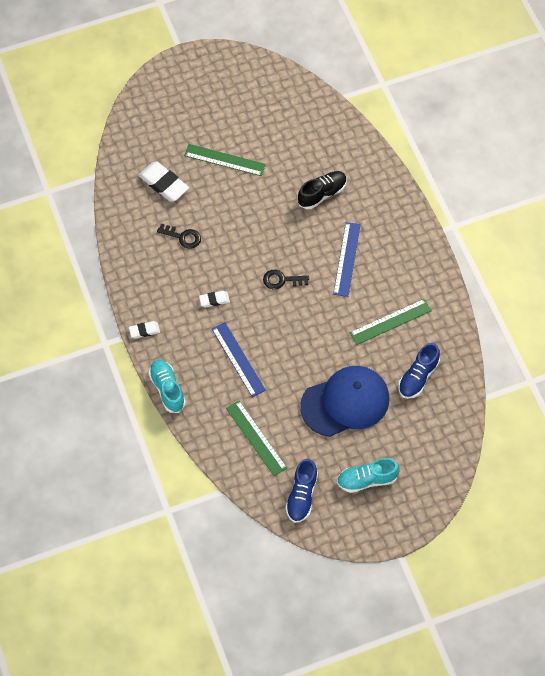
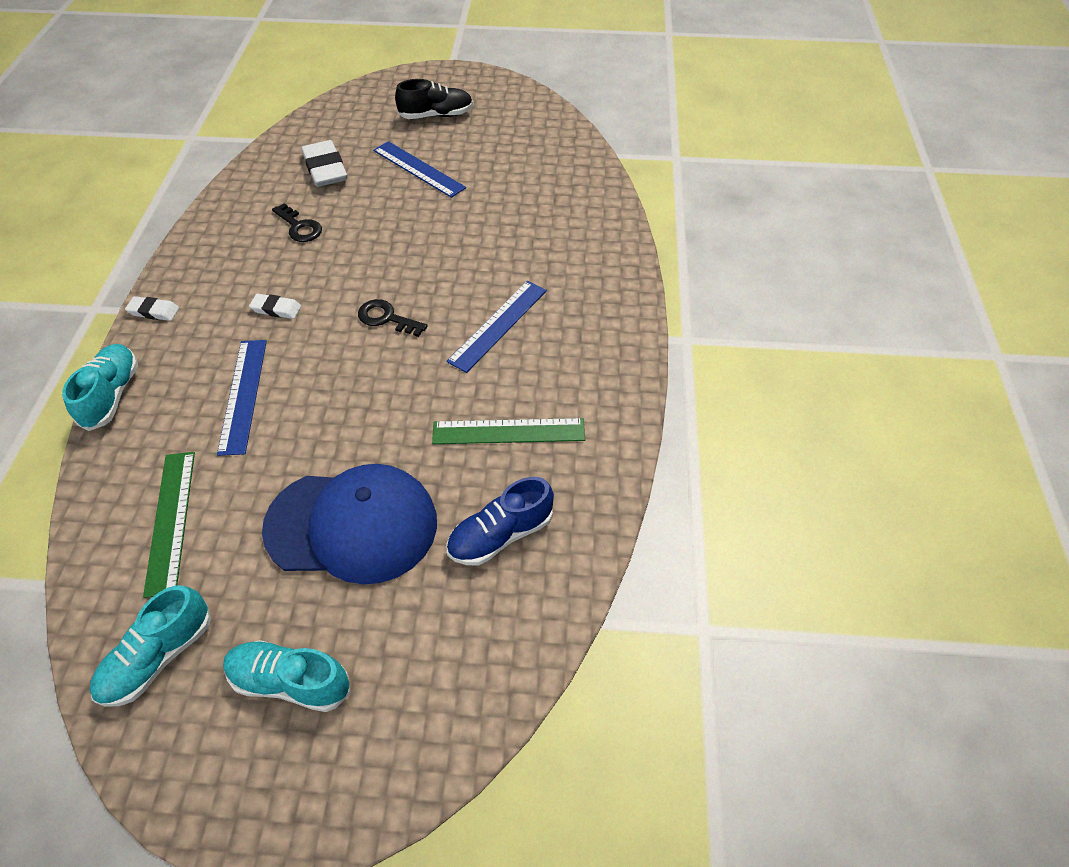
camera: 25 degrees right, 10 degrees down
green ruler [184,144,266,176] -> blue ruler [373,141,466,198]
blue shoe [285,459,318,523] -> turquoise shoe [89,585,211,707]
black shoe [298,171,347,209] -> black shoe moved to [395,79,473,119]

